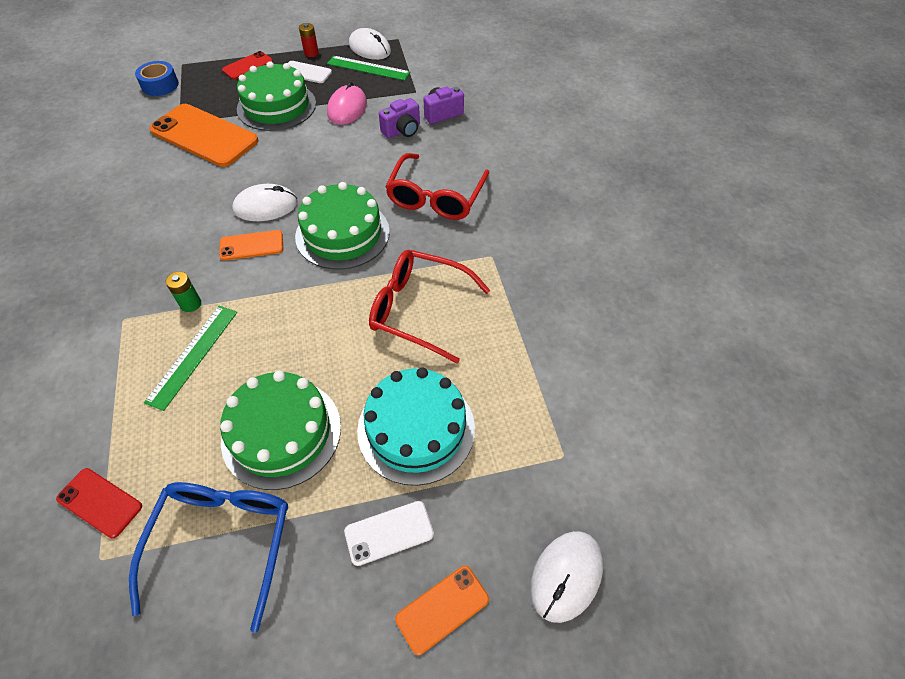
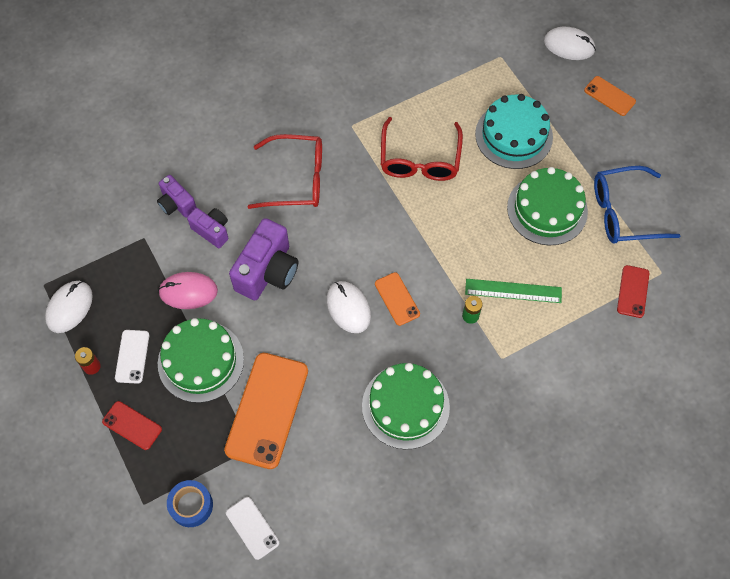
camera: 105 degrees left, 10 degrees up
green cake [295,182,390,270] -> green cake moved to [362,363,450,449]
green ruler [327,56,410,81] -> none
white phone [344,501,434,566] -> white phone moved to [226,497,279,560]
none -> purple camera [229,218,298,300]

